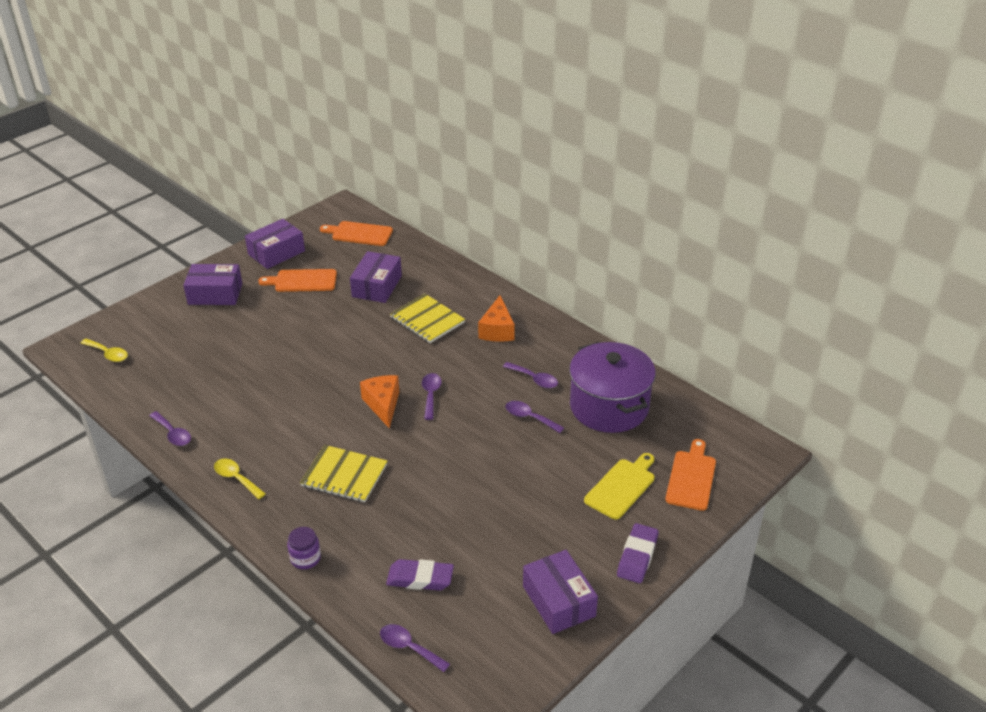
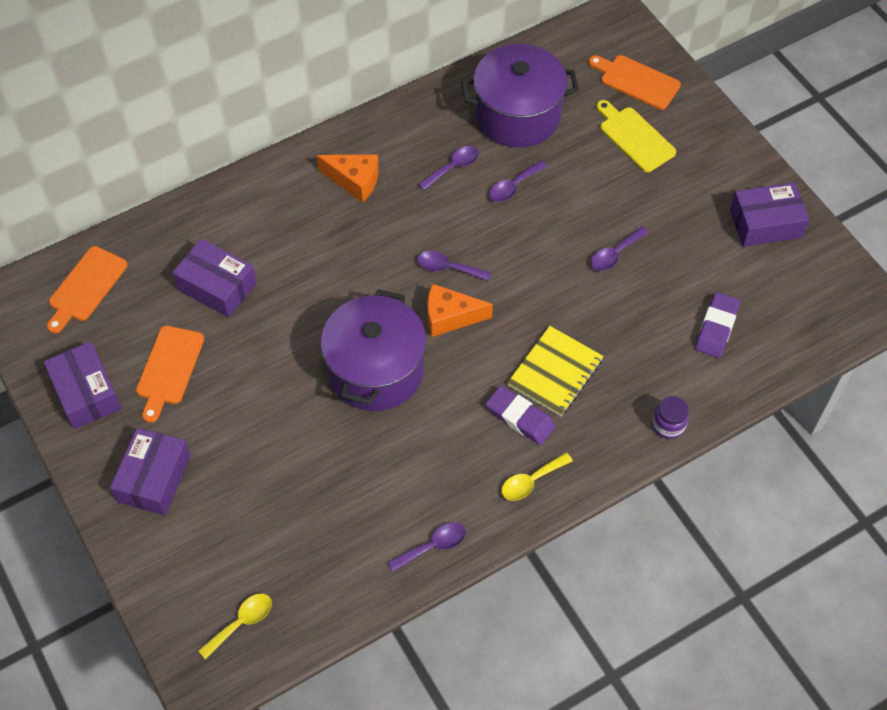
camera: 75 degrees left, 20 degrees up
purple spoon [380,624,450,672] -> purple spoon moved to [590,226,649,271]
yellow notebook [390,294,465,343] -> none
purple eraser [617,523,659,583] -> purple eraser moved to [486,386,556,445]
none -> purple pot [321,290,426,411]

